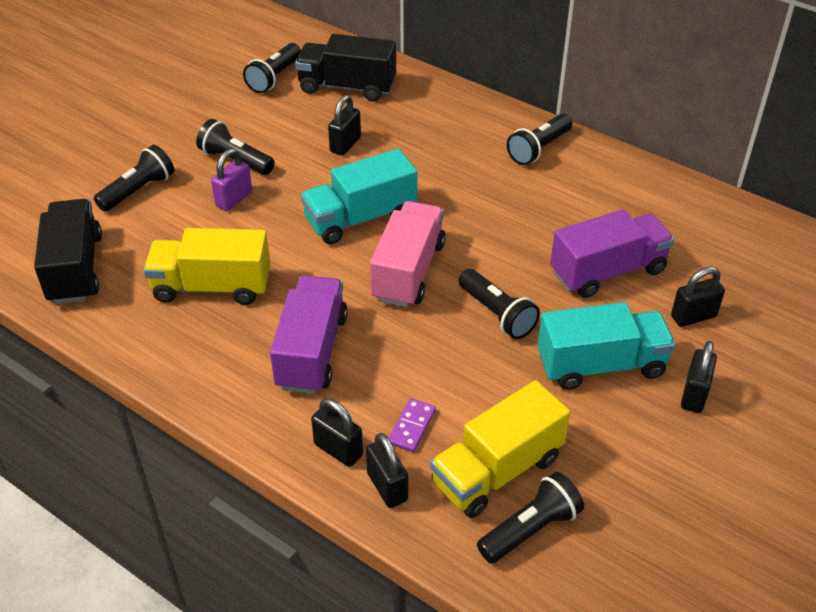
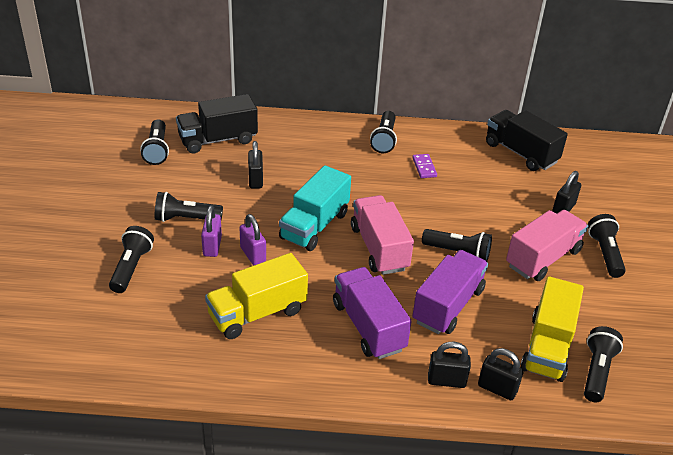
camera: 35 degrees left, 5 degrees down
black truck [34,199,102,304] -> black truck moved to [486,110,568,171]
purple domino [389,398,436,452] -> purple domino moved to [412,154,437,178]
turquoise truck [538,302,676,390] -> pink truck [506,210,588,281]
purple truck [550,209,674,298] -> purple truck moved to [412,250,488,334]
black padlock [681,341,717,413] -> black flashlight [588,214,626,278]
none -> purple padlock [240,214,266,265]

